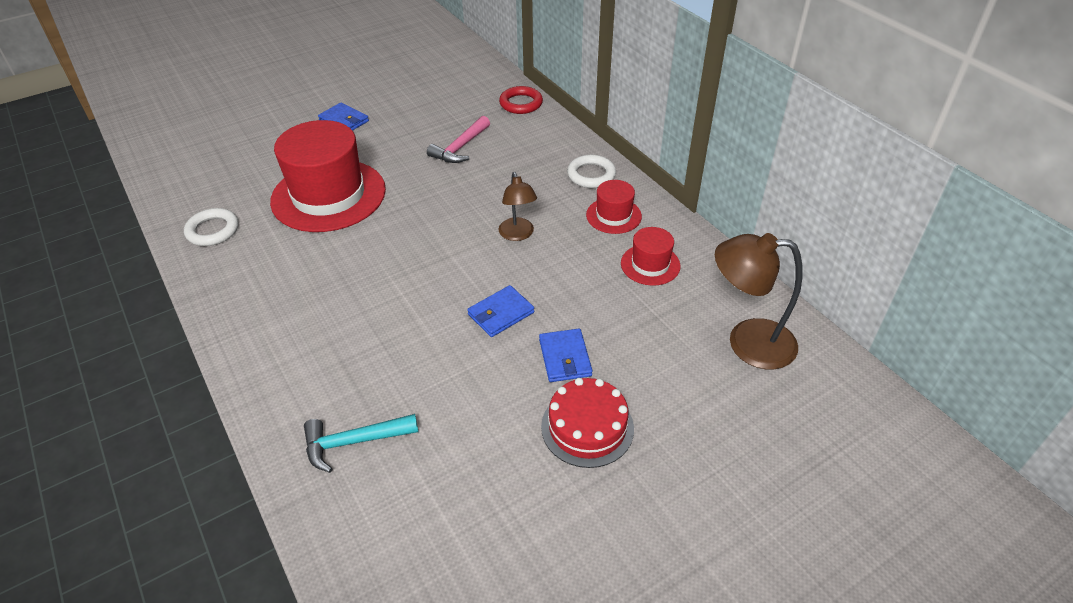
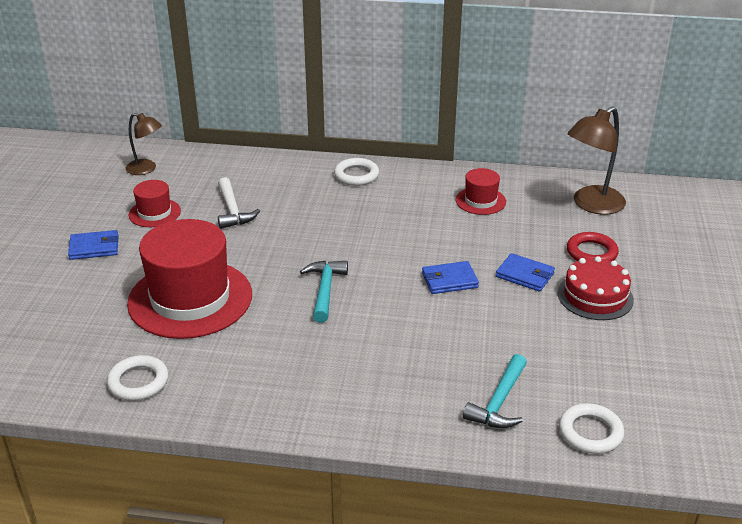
camera: 50 degrees left, 10 degrees down
pink hammer [427,116,490,163] -> white hammer [218,177,260,229]
blue wallet [467,285,534,337] -> blue wallet turned 75 degrees clockwise [422,261,479,294]
red ring [499,86,543,114] -> red ring moved to [567,232,619,261]
brown lamp [499,172,537,241] -> brown lamp moved to [126,113,162,175]
red hat [586,180,642,234] -> red hat moved to [129,180,181,227]
none -> turquoise hammer [300,260,348,323]
none -> white ring [559,403,625,454]

